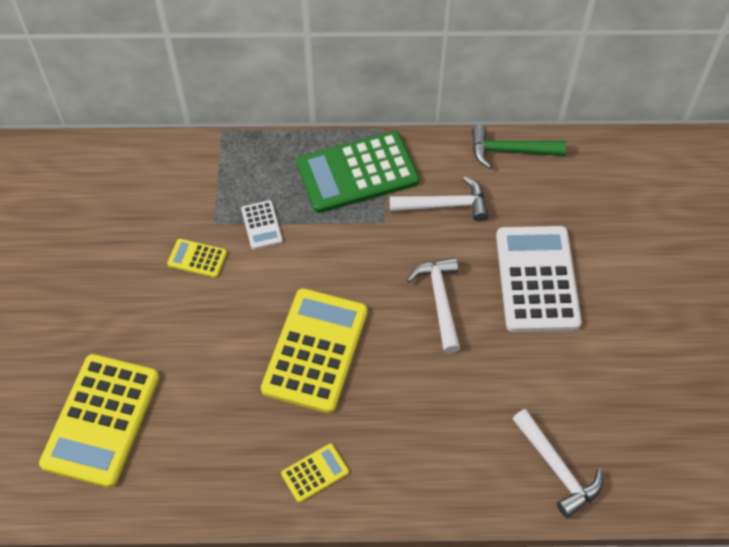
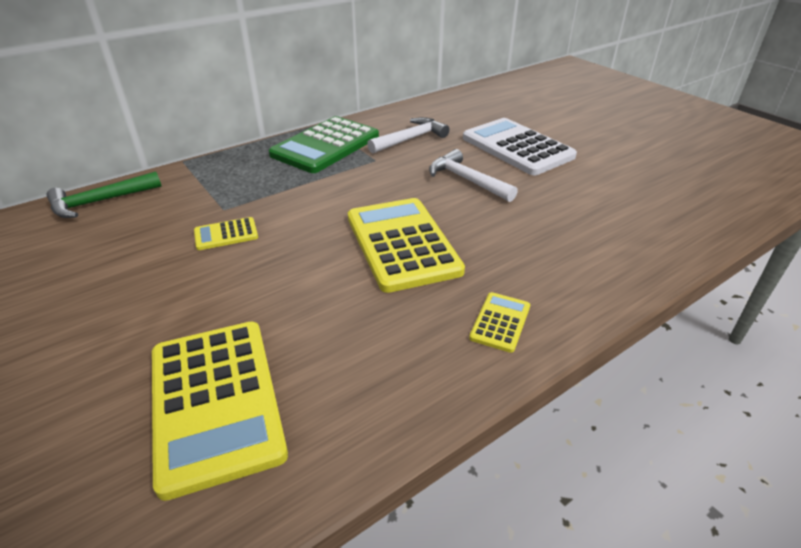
camera: 35 degrees left, 20 degrees down
white calculator [241,200,283,250] -> none
green hammer [472,125,567,169] -> green hammer moved to [47,171,161,218]
white hammer [512,409,603,518] -> none

